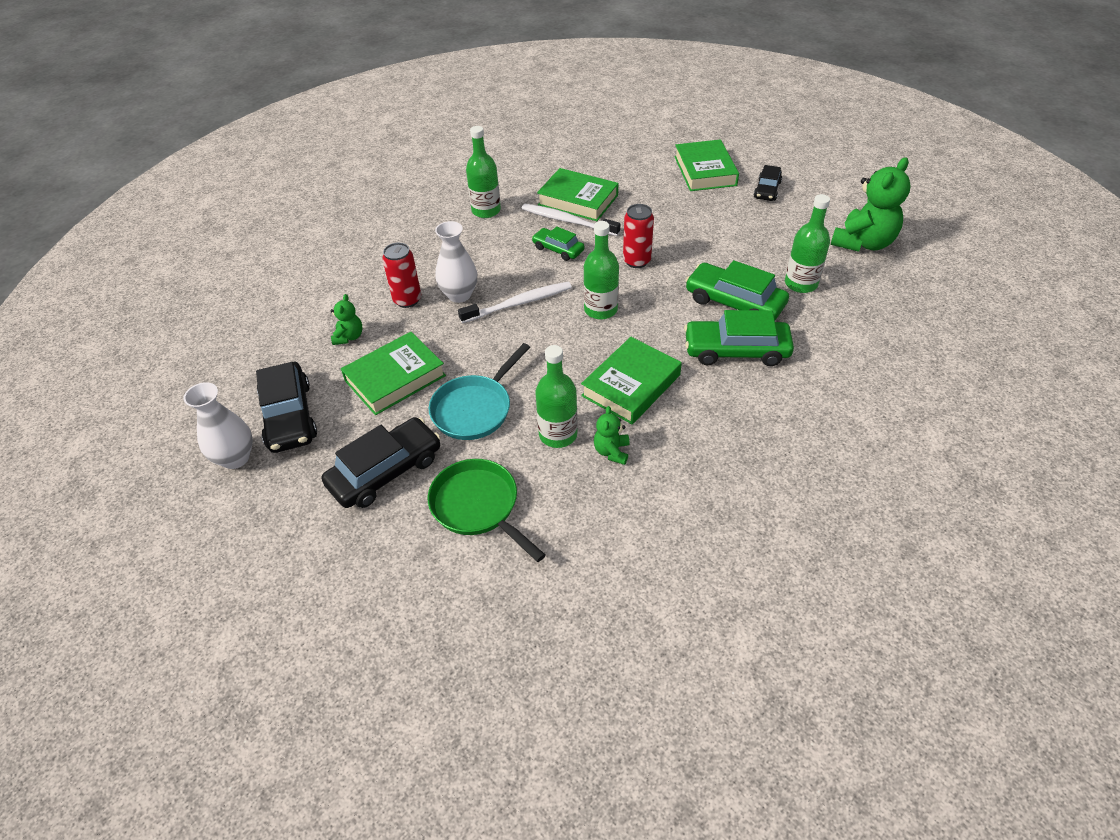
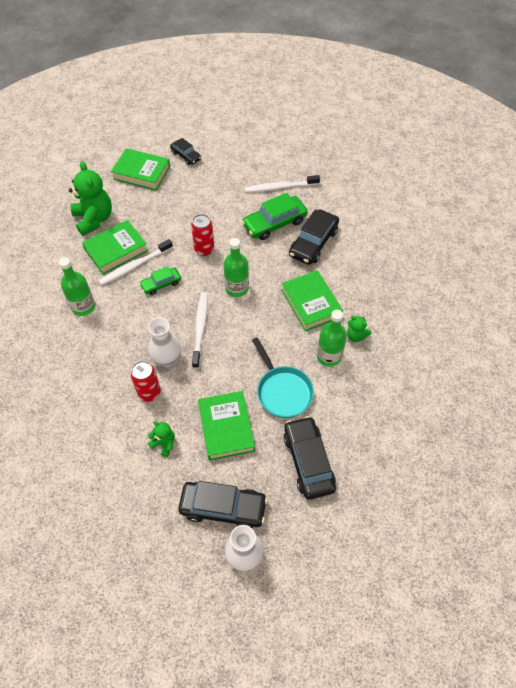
camera: 65 degrees left, 10 degrees up
green pan [428,459,546,562] -> none
green car [684,310,794,366] -> black car [289,209,339,265]
green bottle [785,194,830,293] -> white toothbrush [244,175,320,193]
green teddy bear [830,157,911,252] -> green teddy bear moved to [69,161,112,236]

